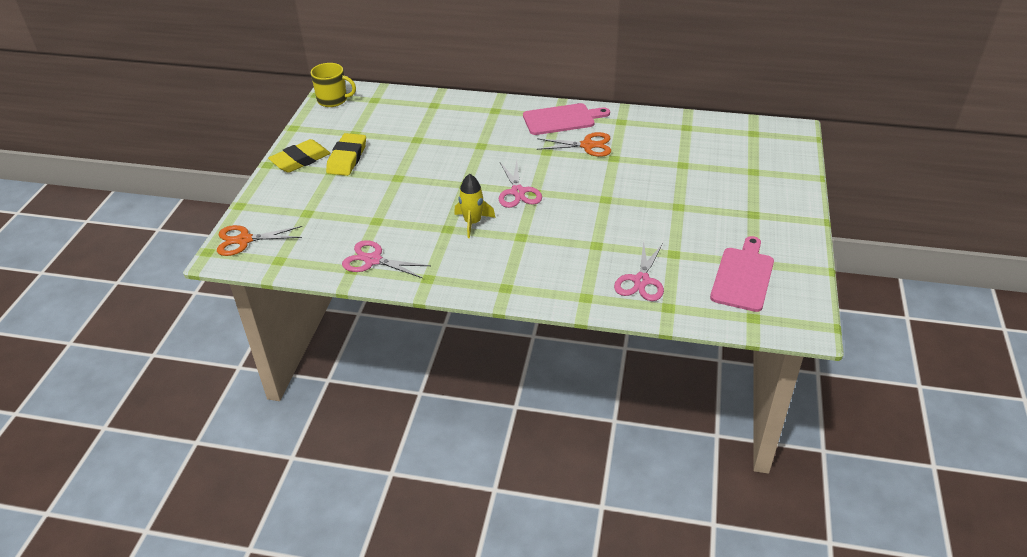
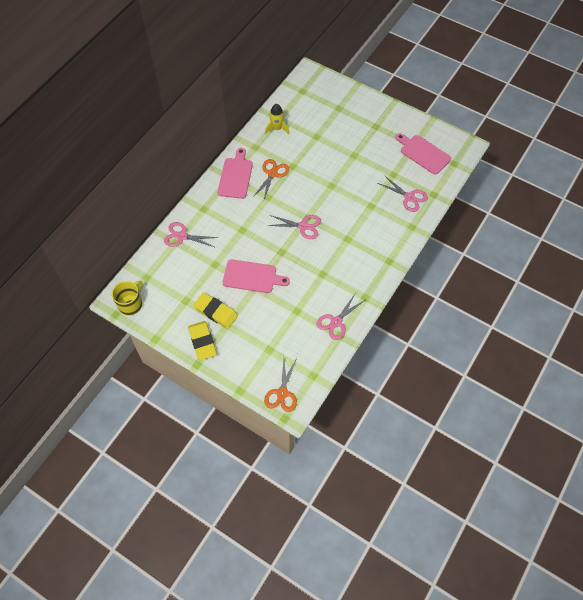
camera: 70 degrees left, 20 degrees up
yellow rocket [454,174,496,238] -> yellow rocket moved to [265,104,290,135]
none -> pink scissors [164,222,219,247]
none -> pink cutting board [223,259,290,293]

